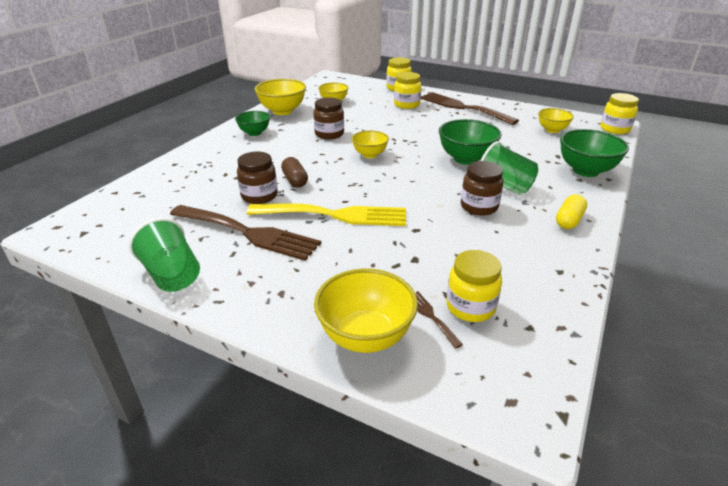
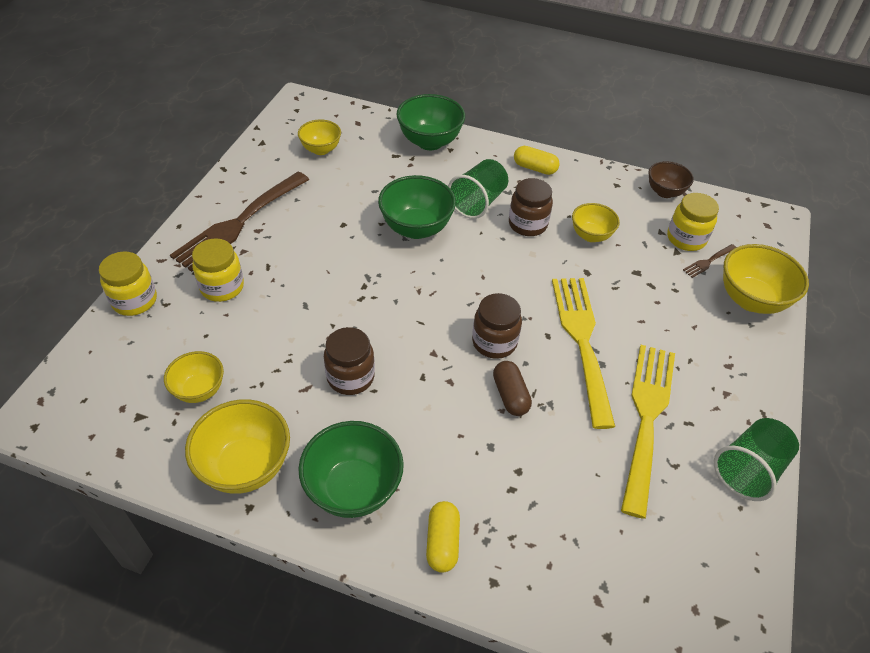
camera: 100 degrees left, 15 degrees up
brown fork [170,205,321,261] -> yellow fork [621,345,675,519]
green bowl [235,111,270,136] -> green bowl [298,421,404,518], size x1.61
brown jar [237,152,278,204] -> brown jar moved to [472,293,522,359]
brown capsule [281,157,308,187] -> brown capsule turned 75 degrees counterclockwise [493,361,532,416]
yellow bowl [352,130,389,158] -> yellow bowl moved to [572,203,620,242]
yellow jar [600,93,639,134] -> none
none -> yellow capsule [426,501,460,573]
none -> brown bowl [649,161,694,198]

